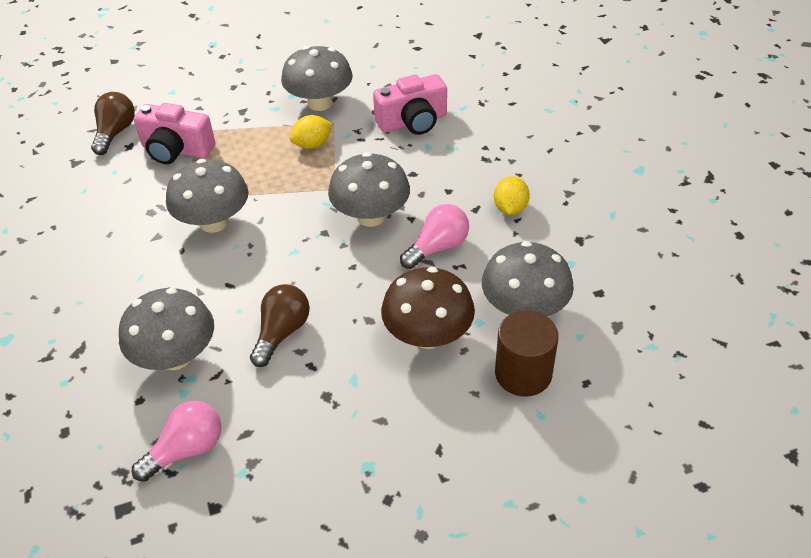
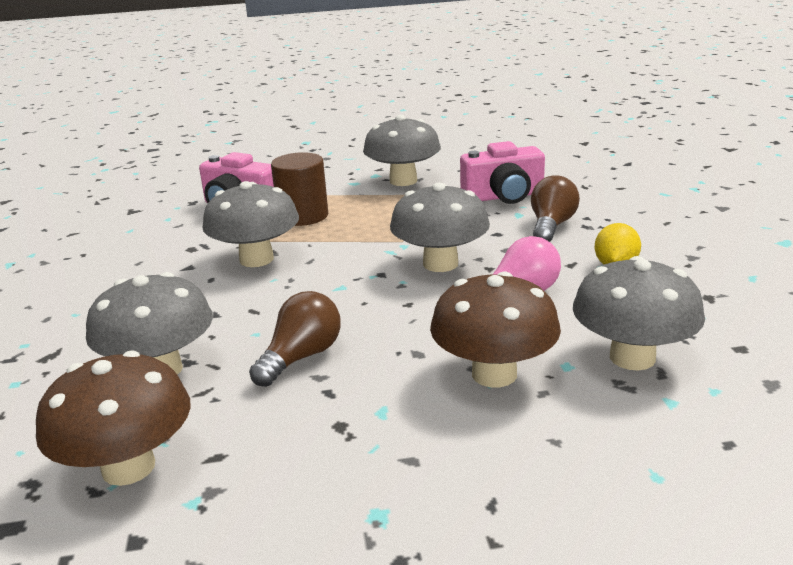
camera: 10 degrees right, 20 degrees down
brown light bulb [91,92,135,155] -> brown light bulb moved to [531,175,580,242]
pink light bulb [132,401,221,482] -> brown mushroom [36,350,191,486]
yellow lemon [289,115,332,149] -> none
brown cylinder [495,310,559,397] -> brown cylinder moved to [271,152,328,226]

